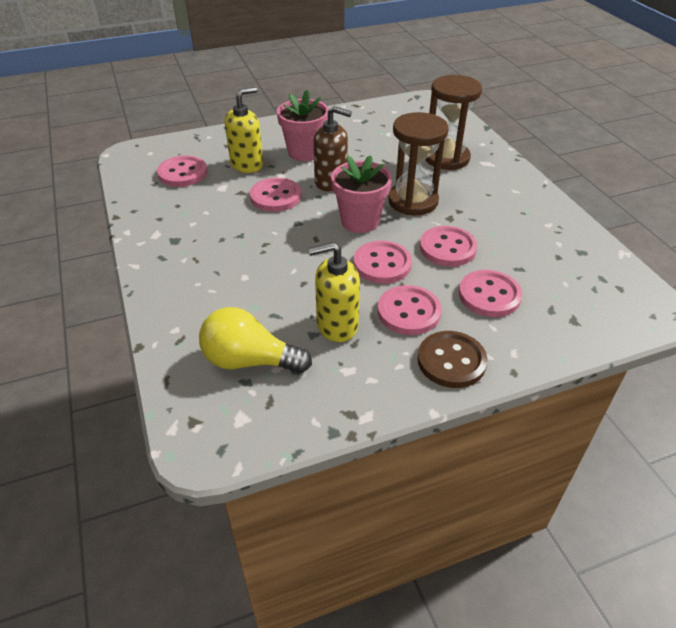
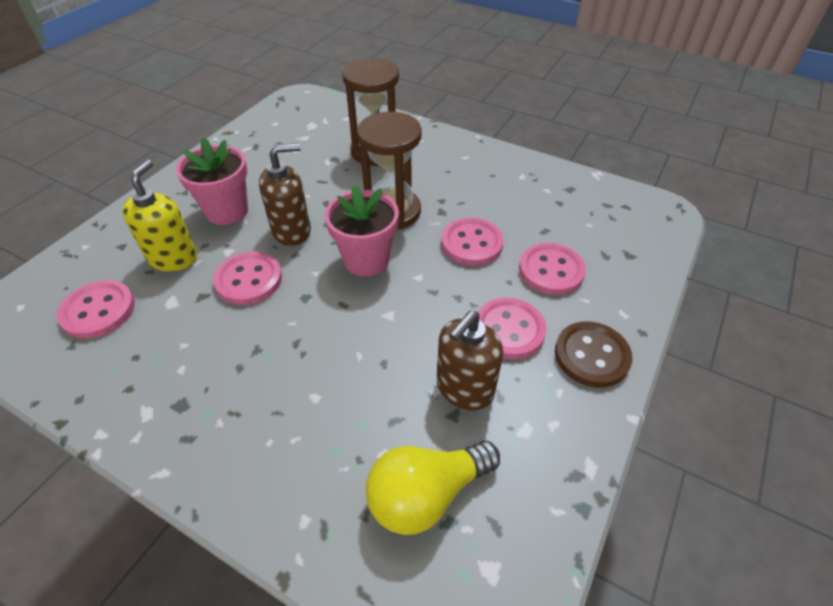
camera: 40 degrees left, 5 degrees up
yellow soap dispenser [308,242,360,342] -> brown soap dispenser [437,311,503,410]
pink button [354,241,412,284] -> none

